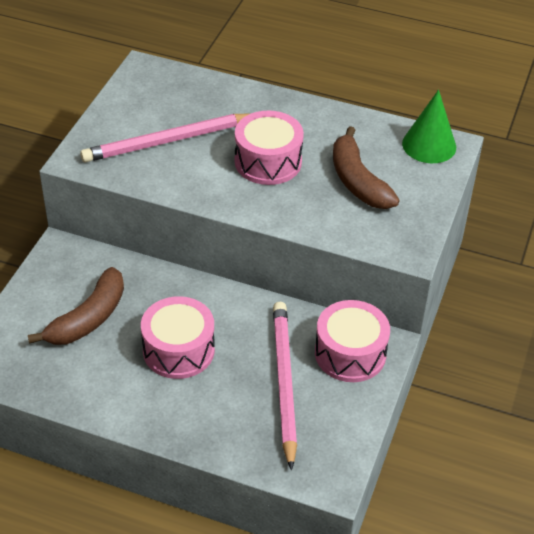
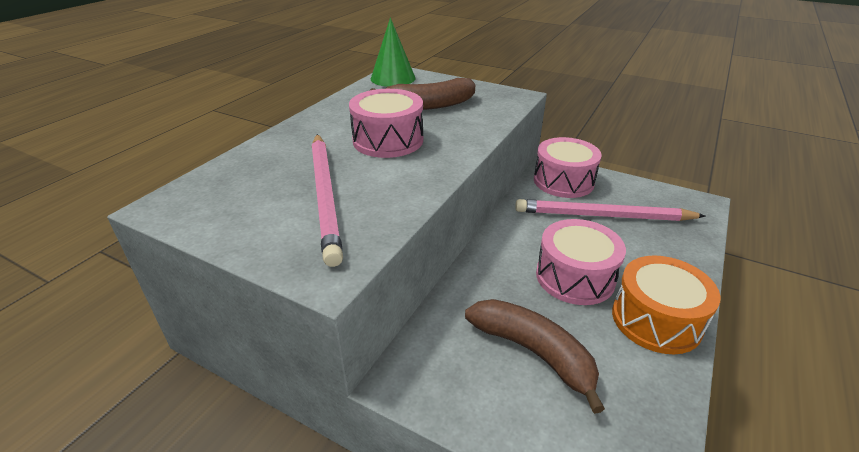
camera: 80 degrees left, 10 degrees down
none -> orange drum [612,255,721,354]

